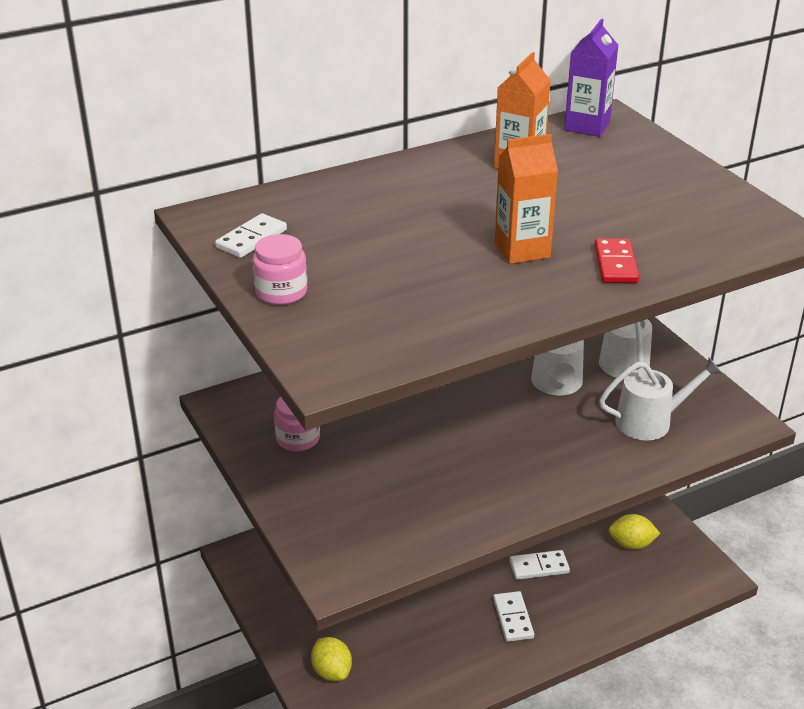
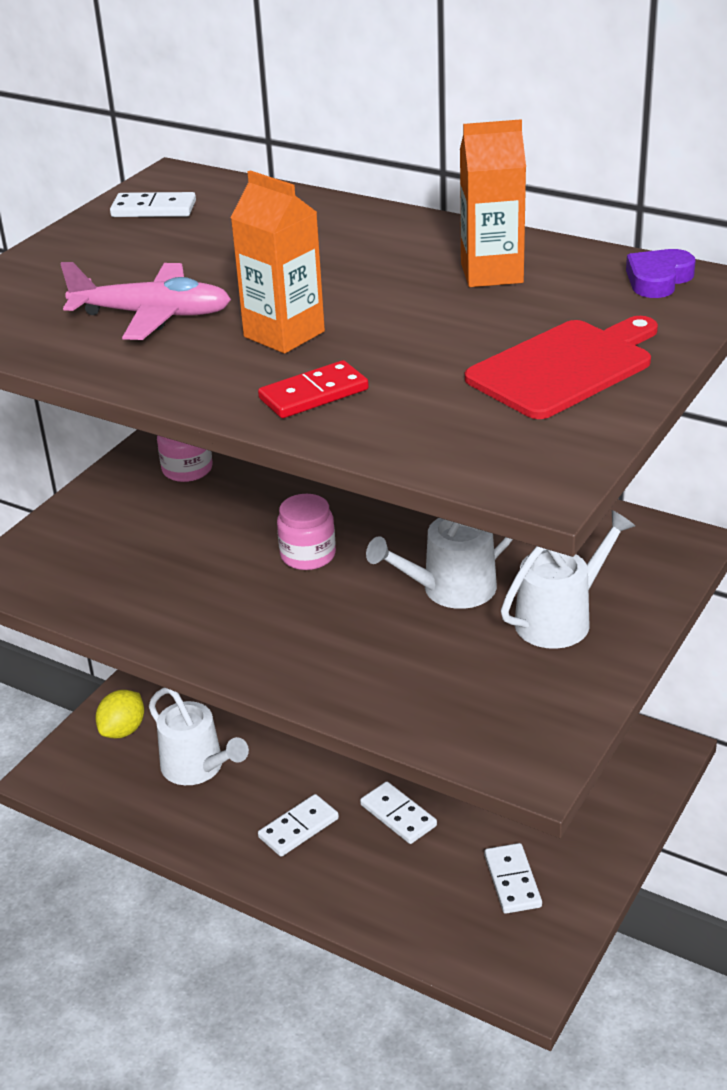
camera: 60 degrees right, 0 degrees up
pink jar [253,234,307,305] -> pink jar moved to [277,494,336,570]
purple carton [564,19,618,137] -> purple heart [626,249,696,298]
white watering can [599,357,722,441] -> white watering can moved to [149,687,249,785]
yellow lemon [609,514,660,550] -> white domino [484,843,542,914]
none -> pink plane [60,262,231,340]
none -> red cutting board [465,316,658,419]

